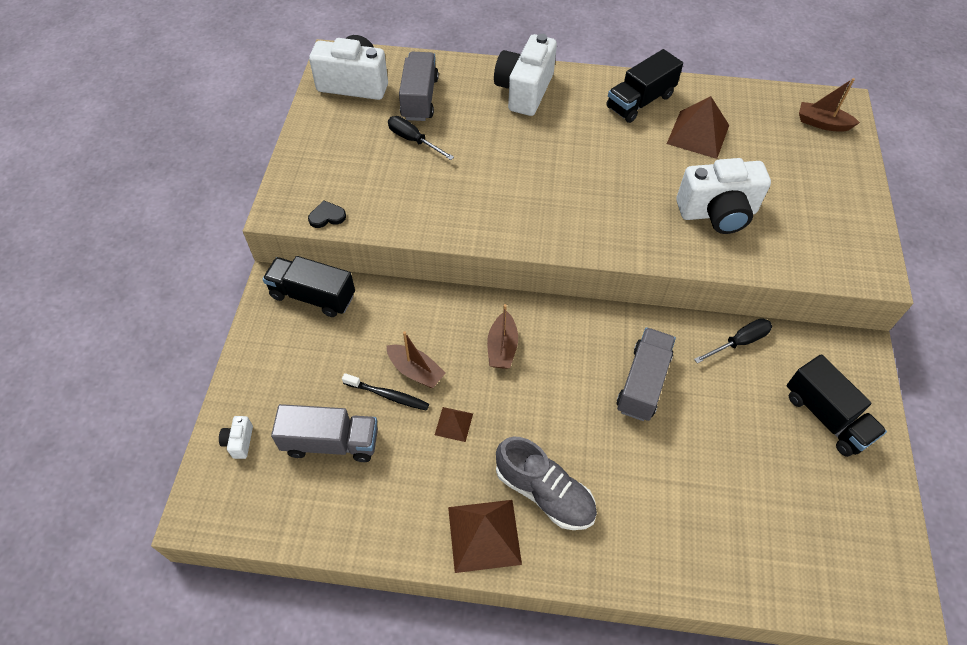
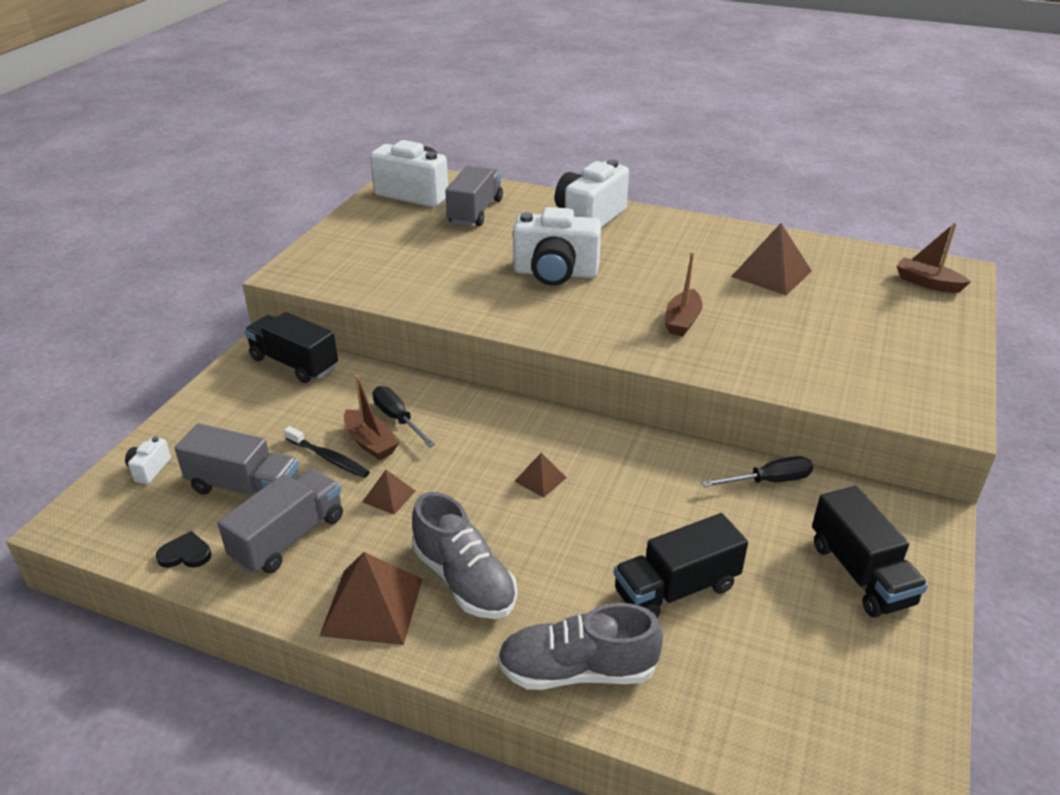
camera: 15 degrees right, 20 degrees down
black heart [308,201,346,228] -> black heart moved to [156,531,211,568]
black screwdriver [388,116,454,160] -> black screwdriver moved to [373,386,435,447]
brown boat [487,304,518,369] -> brown boat moved to [665,252,703,336]
black truck [606,49,683,123] -> black truck moved to [614,513,748,618]
grey truck [617,328,676,421] -> grey truck moved to [217,469,343,574]
white camera [676,158,771,234] -> white camera moved to [513,207,601,286]
none -> grey shoe [497,603,663,690]
none -> brown pyramid [514,453,567,498]

